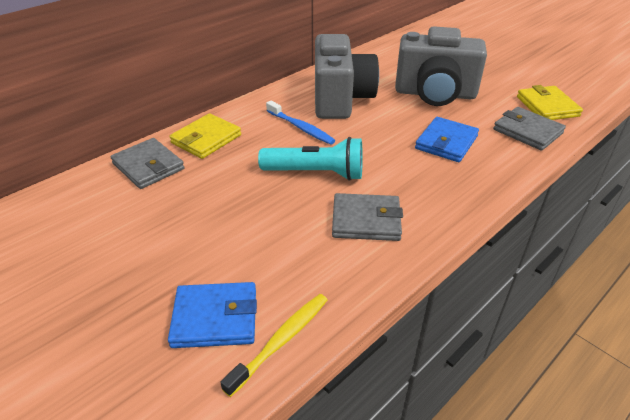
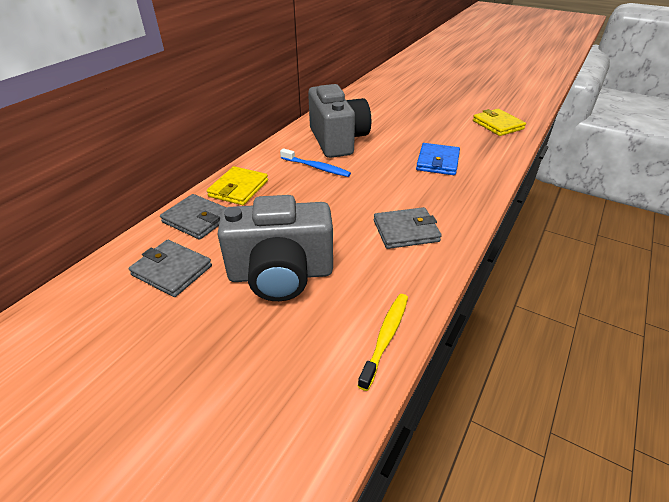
camera: 15 degrees left, 0 degrees up
blue wallet [168,282,257,348] -> none
turquoise flashlight [258,137,363,181] -> none
grey camera [395,26,487,106] -> grey camera moved to [217,195,333,301]
grey wallet [493,107,566,151] -> grey wallet moved to [129,240,212,297]

